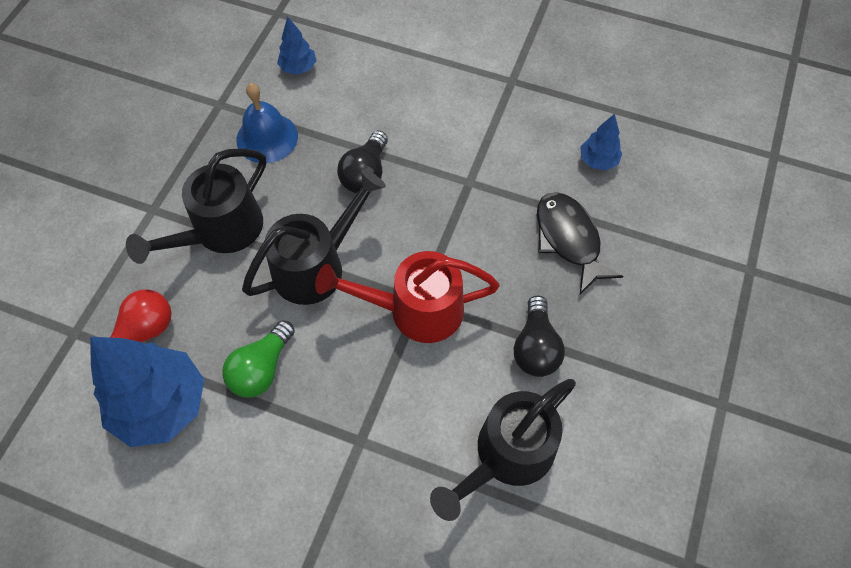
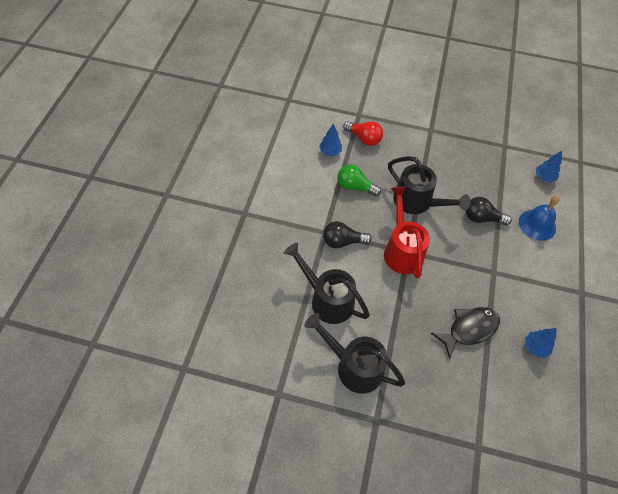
camera: 80 degrees right, 5 degrees down
blue tree [90,337,204,447] -> blue tree [319,123,342,156], size x0.48
black watering can [126,149,266,264] -> black watering can moved to [304,313,405,394]
blue bell [236,83,298,163] -> blue bell moved to [519,196,560,241]
black light bulb [514,296,565,377] -> black light bulb moved to [323,221,372,248]

